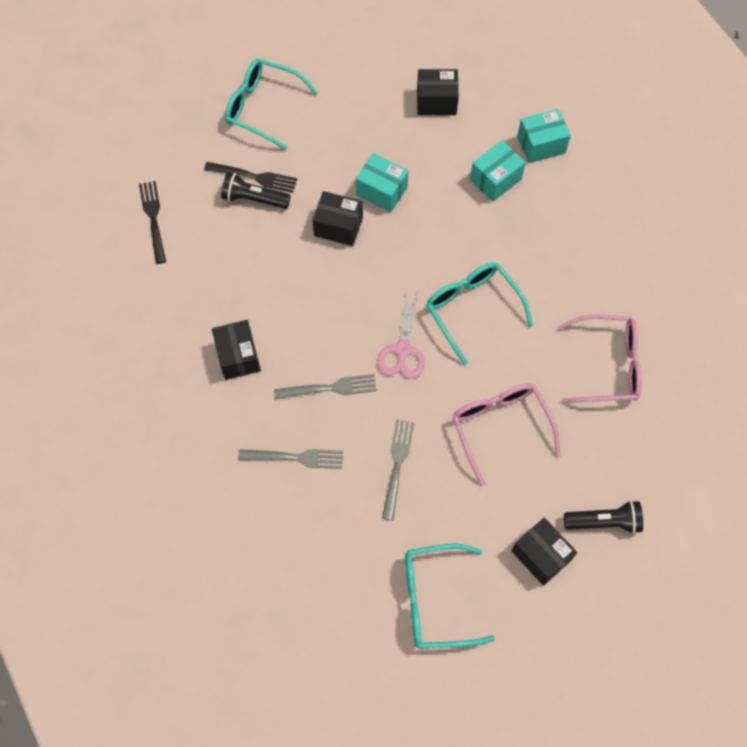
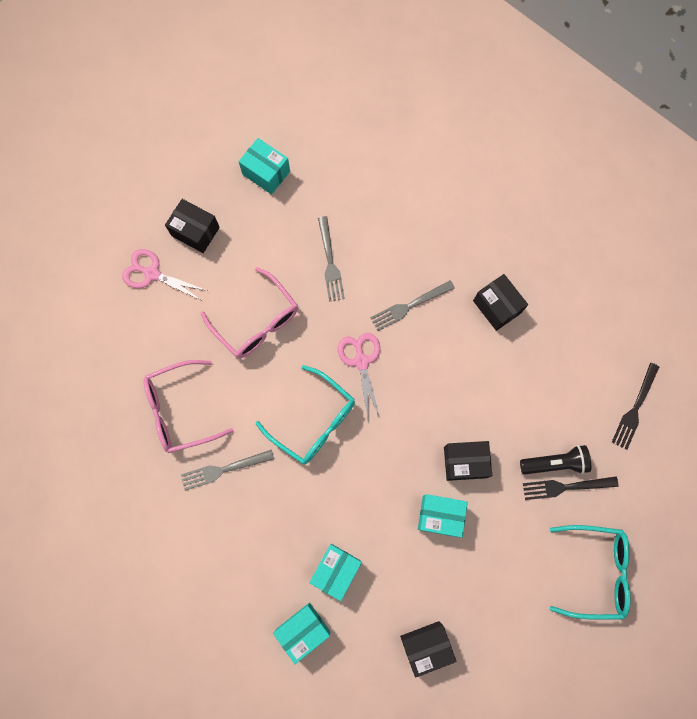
camera: 160 degrees right, 10 degrees up
black fork [139,181,166,264] -> black fork turned 60 degrees clockwise [612,363,659,450]
grey fork [238,449,343,469] -> grey fork moved to [181,450,274,491]
turquoise glasses [405,544,495,649] -> turquoise box [239,138,290,195]
black flashlight [564,500,643,534] -> pink scissors [122,249,208,301]

